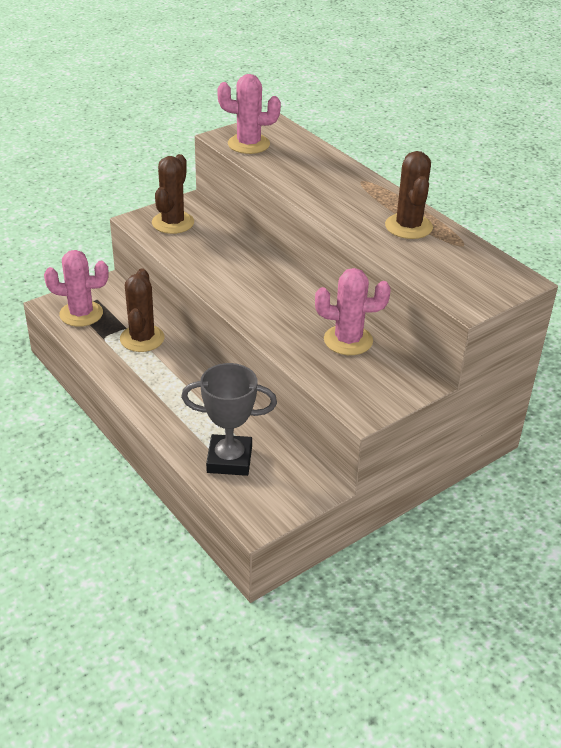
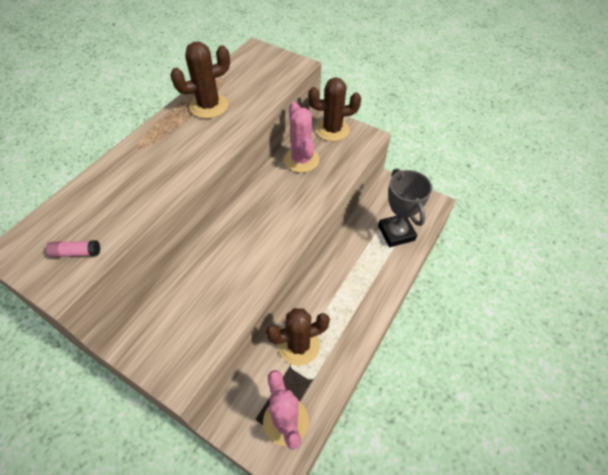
camera: 110 degrees left, 15 degrees up
brown cactus [152,154,194,234] -> brown cactus moved to [308,78,361,141]
pink cactus [217,74,281,154] -> pink glue stick [46,240,100,258]

